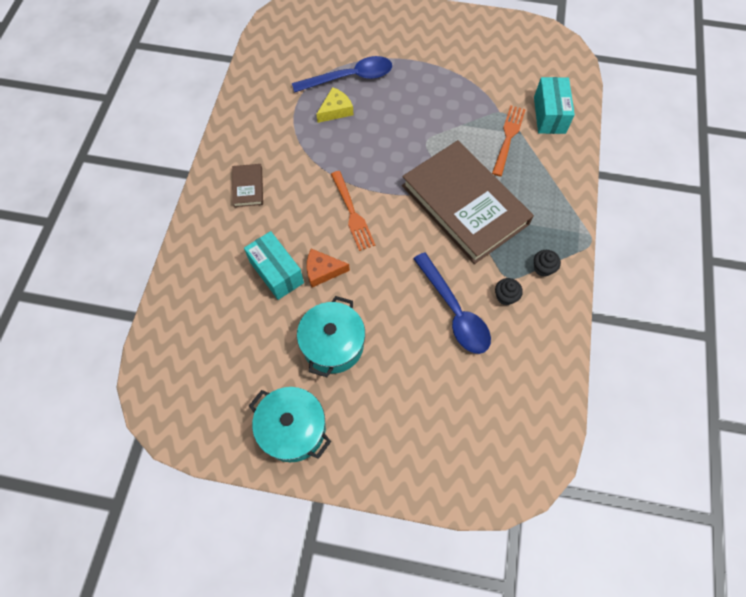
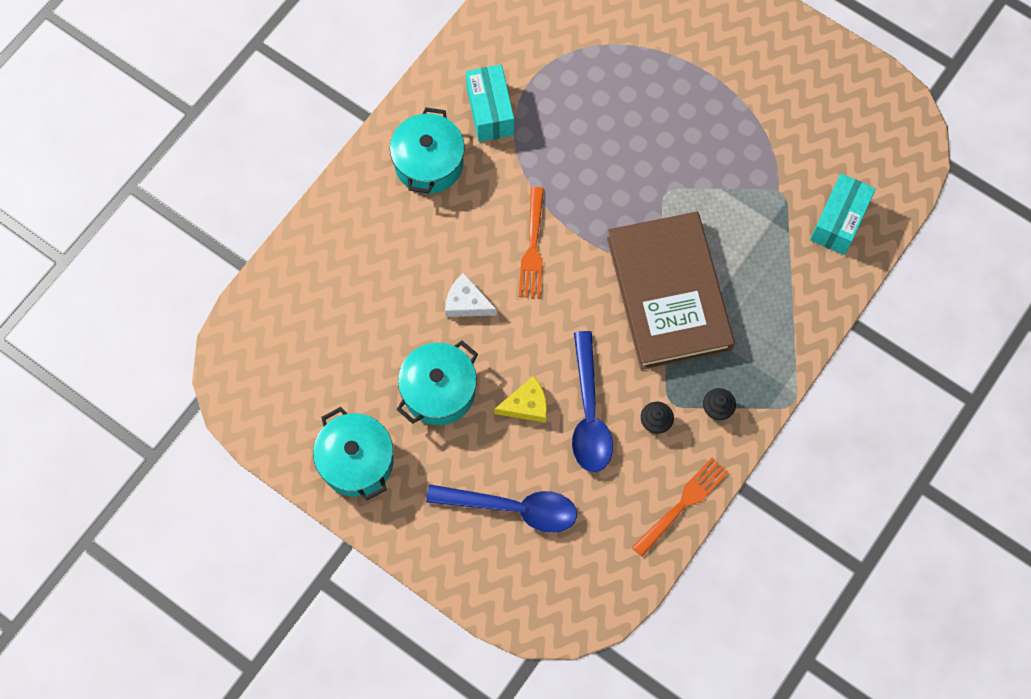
camera: 25 degrees right, 5 degrees up
brown book [232,164,263,207] -> turquoise pot [390,107,465,194]
turquoise box [244,231,304,300] -> turquoise box moved to [466,65,514,142]
blue spoon [292,56,392,93] -> blue spoon moved to [426,485,577,533]
orange cheese [307,249,350,287] -> white cheese [445,273,497,317]
yellow cheese [317,87,353,123] -> yellow cheese moved to [494,376,547,423]
orange fork [492,106,526,176] -> orange fork moved to [632,457,729,557]

